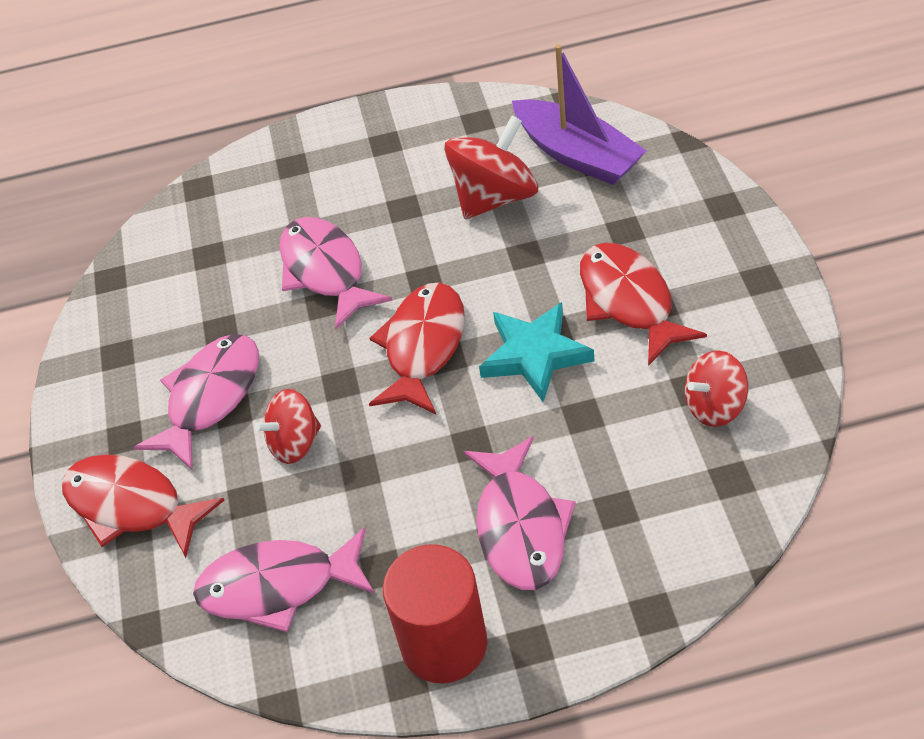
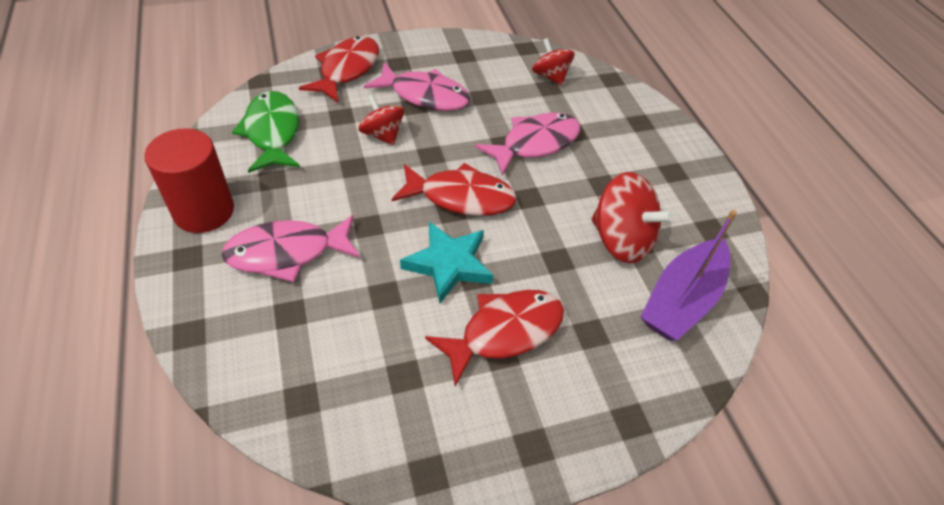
camera: 75 degrees right, 0 degrees up
pink fish [193,527,375,632] -> green fish [232,91,300,173]
red spinning top [685,351,748,427] -> red spinning top moved to [532,38,575,86]

